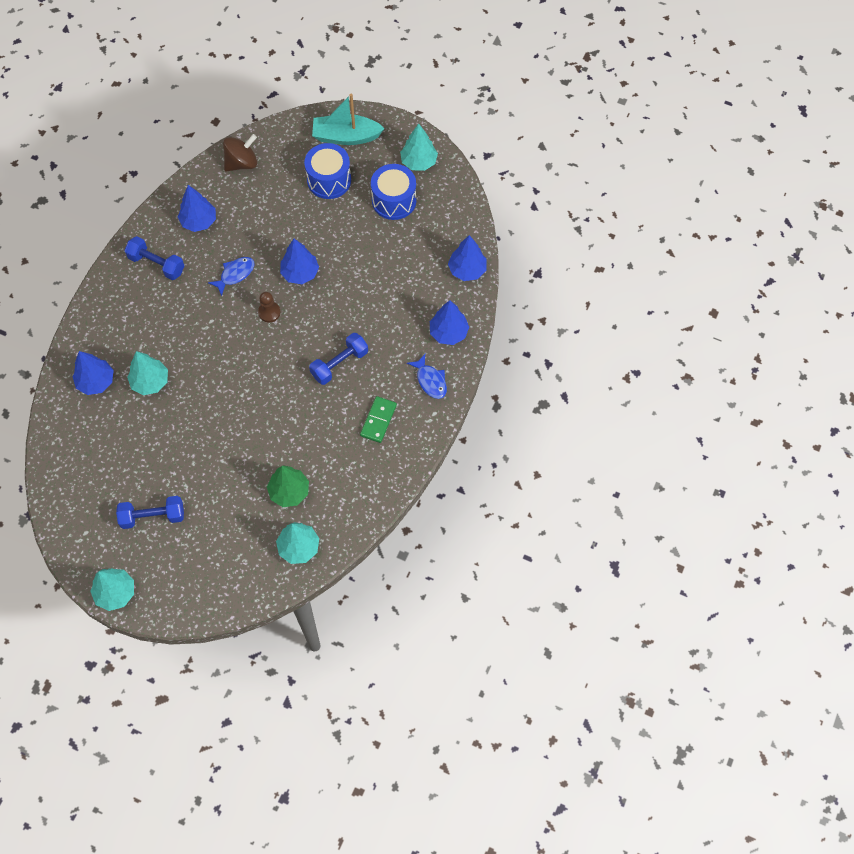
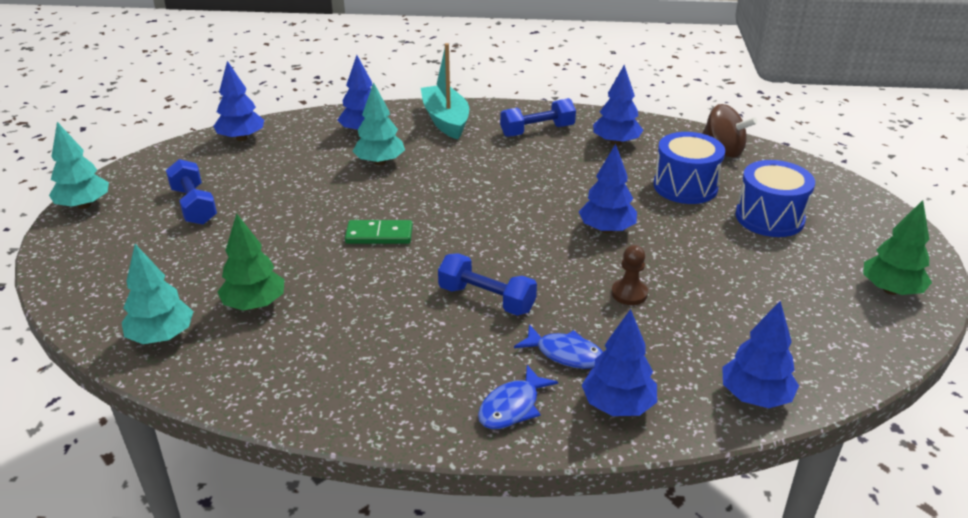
camera: 70 degrees right, 30 degrees down
blue dumbbell [124,236,184,280] -> blue dumbbell turned 60 degrees clockwise [500,98,576,137]
blue fish [208,257,254,296] -> blue fish moved to [514,324,603,369]
brown pawn [258,292,281,322] -> brown pawn moved to [612,245,648,305]
turquoise boat [312,93,385,145] -> turquoise boat moved to [421,43,469,139]
green domino [360,396,397,443] -> green domino moved to [345,220,413,244]
blue drum [371,164,416,220] -> blue drum moved to [654,132,725,204]
turquoise tree [400,123,438,171] -> green tree [863,200,932,295]
none -> blue tree [213,61,264,141]

